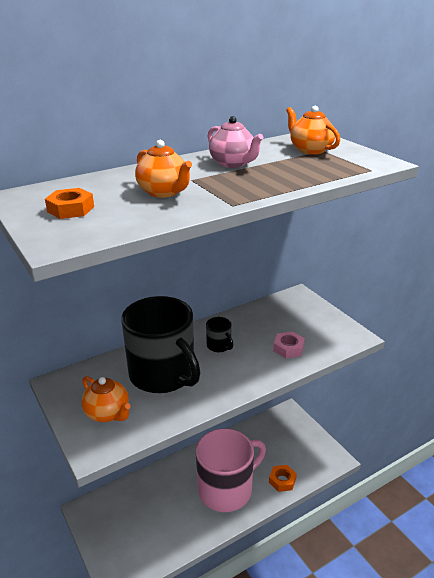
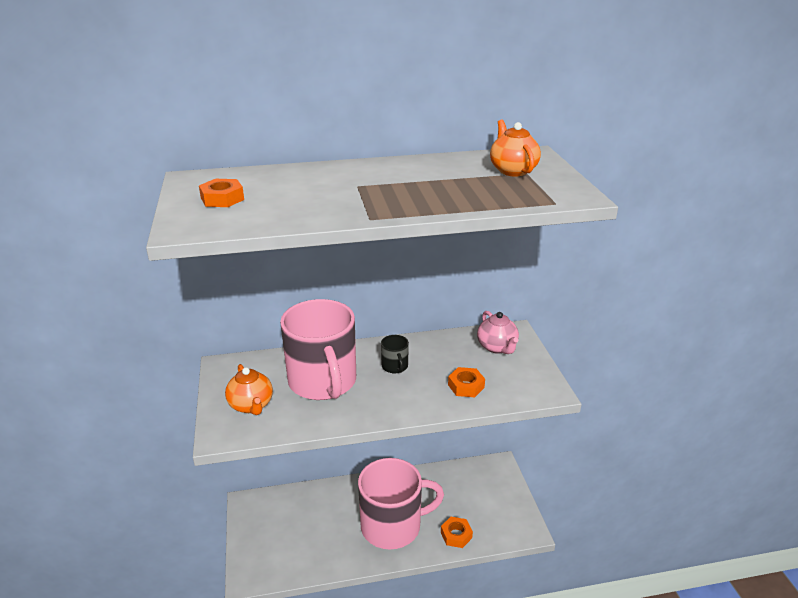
camera: 20 degrees right, 0 degrees up
black mug [121,296,201,393] -> pink mug [280,299,356,400]
orange teapot [135,140,192,198] -> none
pink teapot [208,116,263,168] -> pink teapot moved to [477,311,519,354]
pink nut [273,331,305,359] -> orange nut [448,367,485,397]

